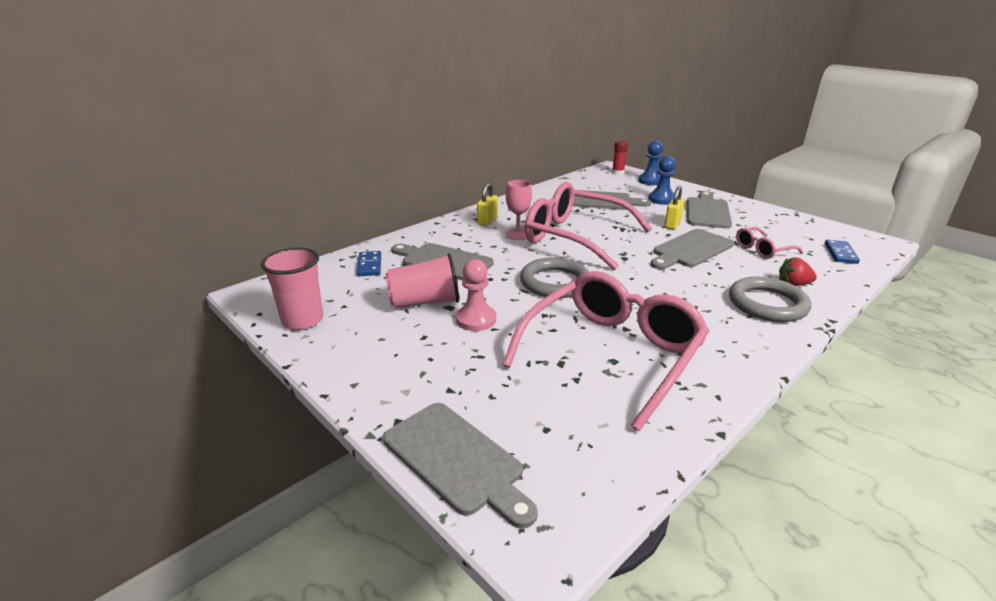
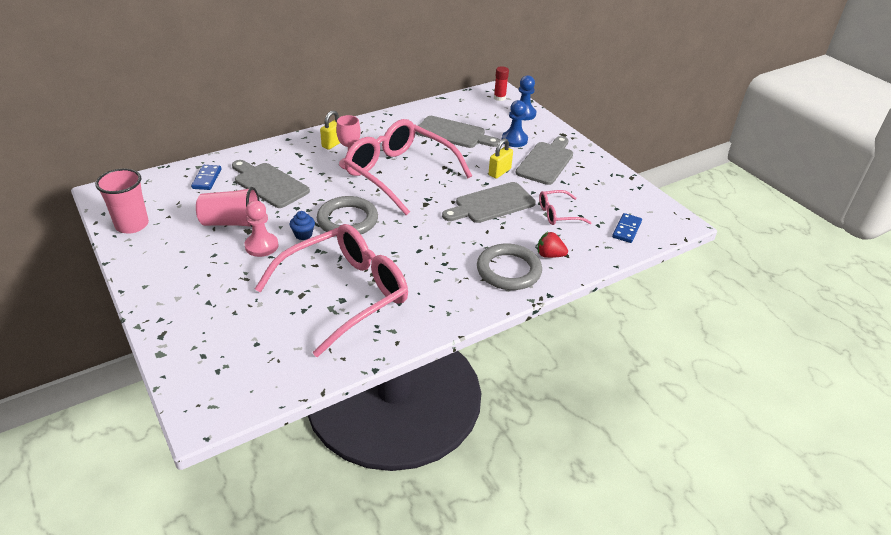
camera: 10 degrees right, 10 degrees up
grey cutting board [383,403,538,529] -> none
none -> blue cupcake [290,211,315,240]

